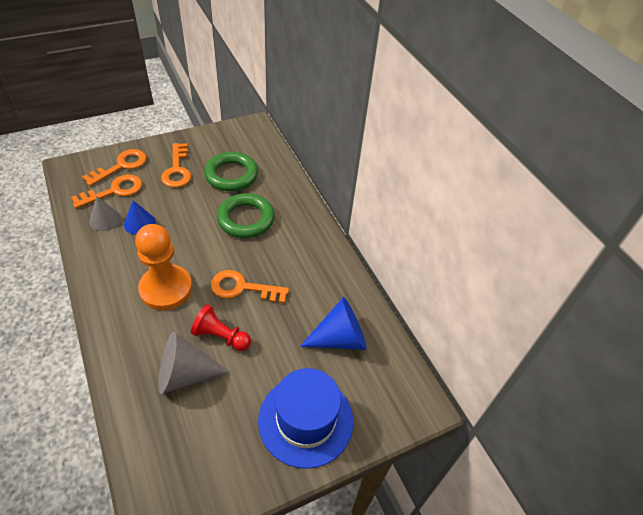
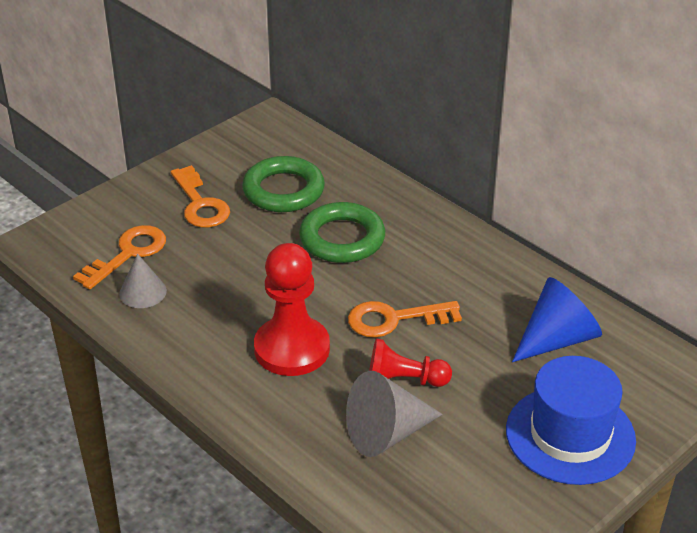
camera: 15 degrees left, 10 degrees down
orange key [82,149,147,186] -> none
blue cone [124,200,156,235] -> none
orange pawn [135,224,192,310] -> red pawn [254,243,330,376]

